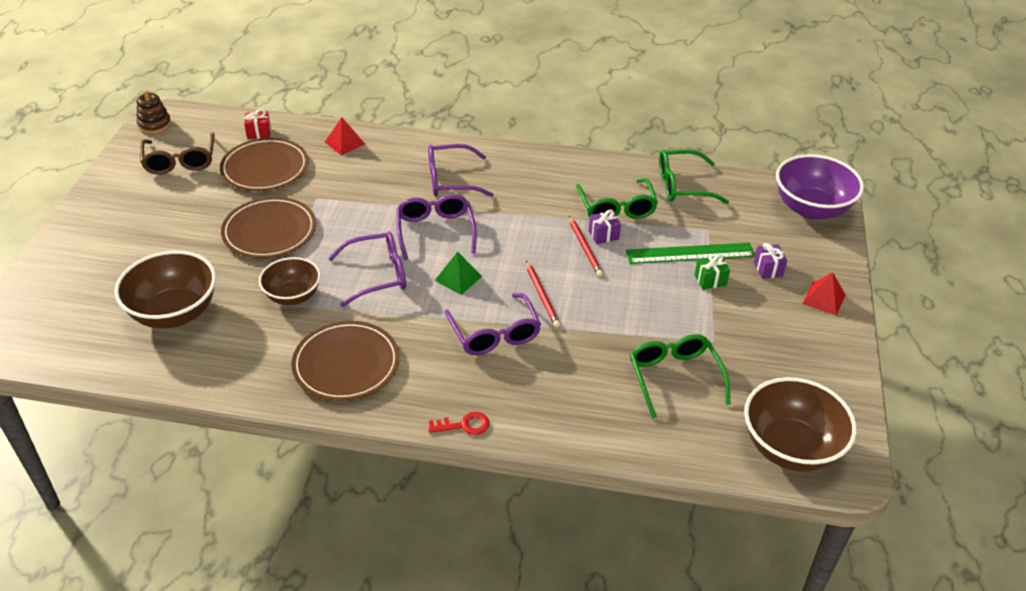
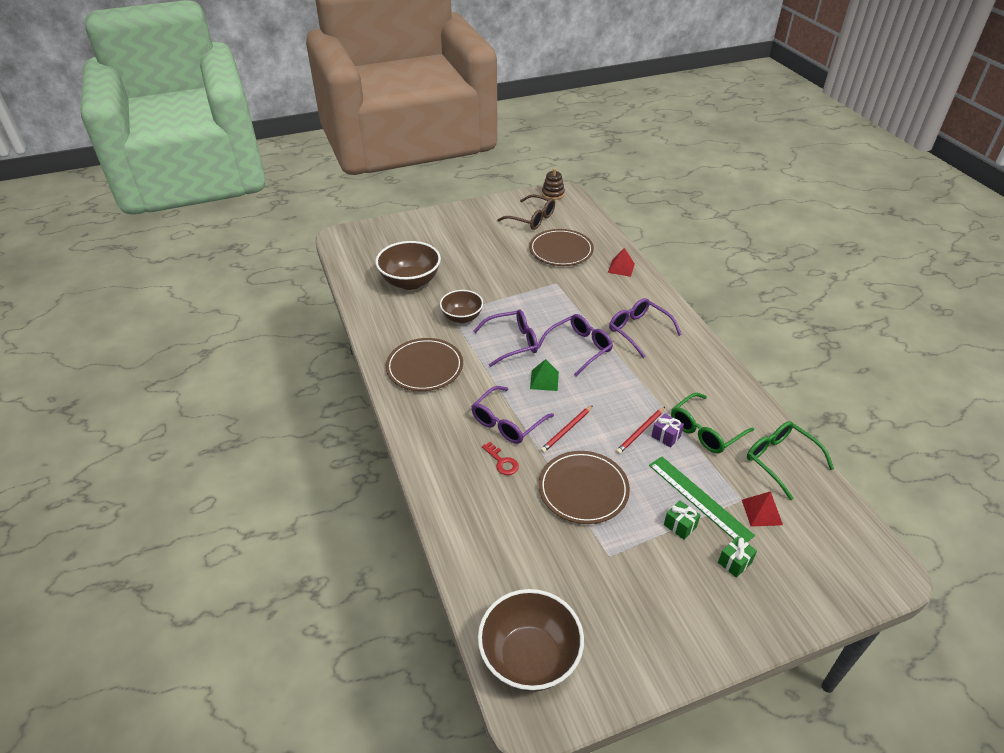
camera: 60 degrees right, 0 degrees up
brown glasses [140,133,215,174] -> brown glasses turned 105 degrees counterclockwise [497,194,555,230]
brown plate [221,197,316,258] -> brown plate moved to [539,451,630,524]
red gift [244,109,271,139] -> none
purple glasses [328,232,406,307] -> purple glasses turned 60 degrees counterclockwise [474,309,538,367]
red key [428,412,490,435] -> red key moved to [482,442,519,475]
green glasses [630,334,731,419] -> none
purple gift [754,243,787,279] -> green gift [718,536,757,578]
purple bowl [776,154,864,220] -> none
red pyramid [802,272,846,316] -> red pyramid moved to [742,491,783,527]

